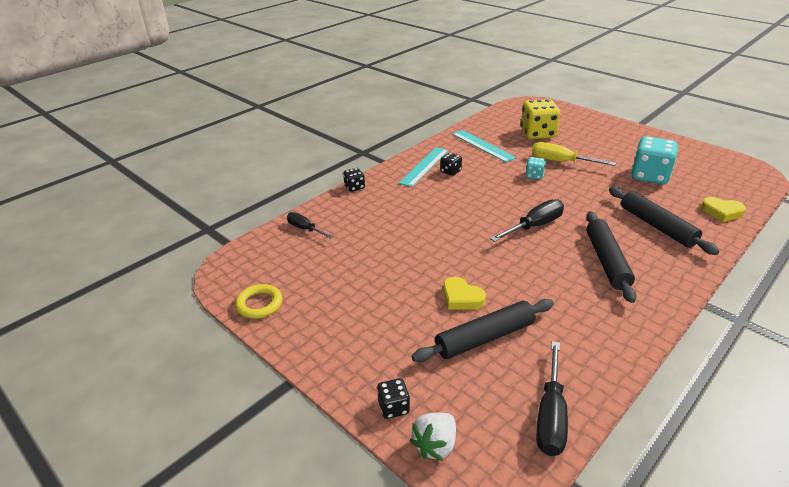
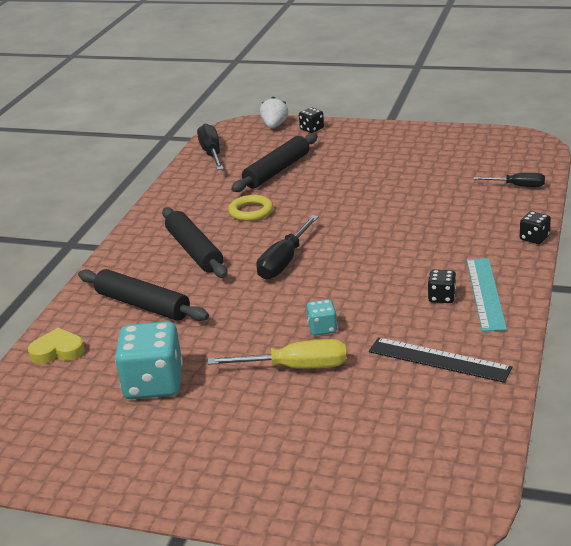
camera: 155 degrees right, 5 degrees down
yellow ring [235,284,283,319] -> yellow ring moved to [228,195,273,221]
yellow heart [443,277,486,310] -> none
turquoise ruler [452,130,516,162] -> black ruler [369,337,513,383]
yellow dice [521,99,560,139] -> none

